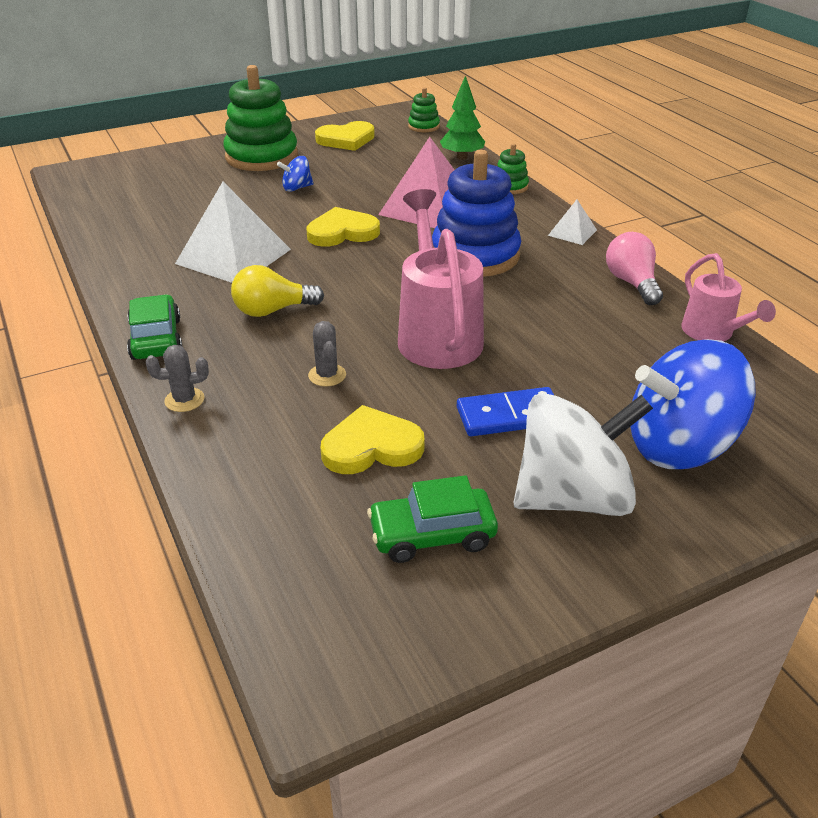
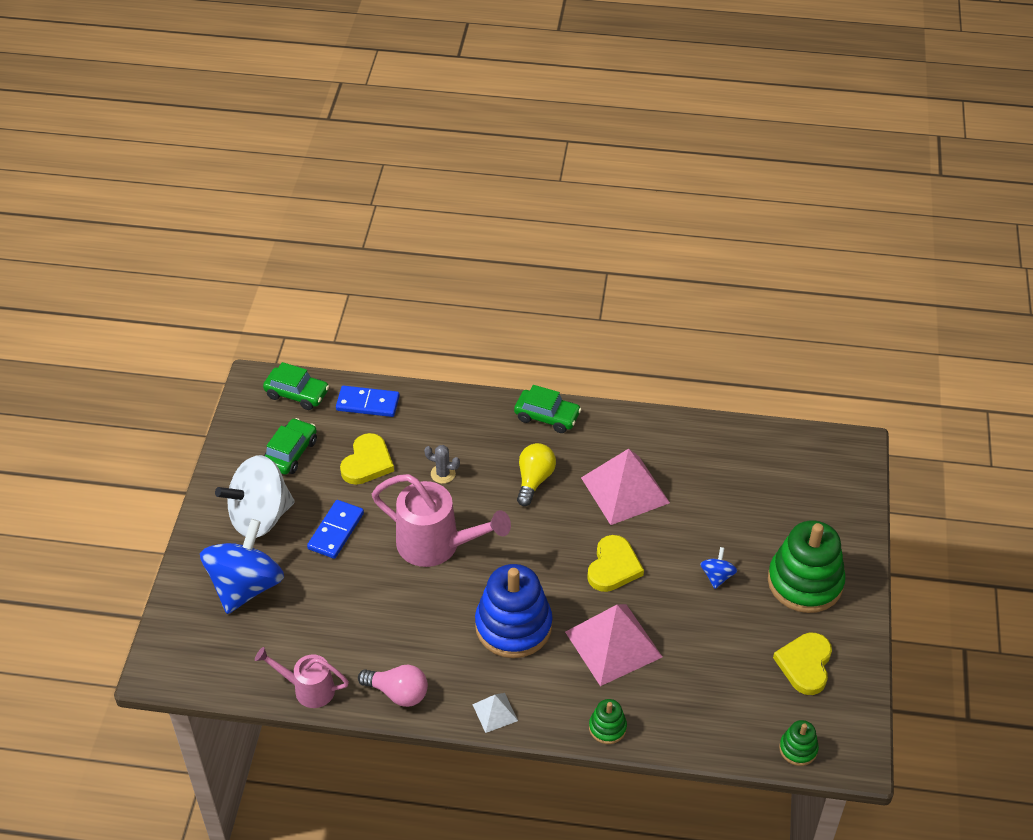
camera: 125 degrees right, 10 degrees up
grey cactus [146,345,209,412] -> none
white pyramid [175,182,291,283] -> pink pyramid [581,449,670,525]
green tree [440,76,485,160] -> none
white spinning top [514,393,653,516] -> white spinning top turned 45 degrees clockwise [215,455,295,538]
none -> green car [263,362,329,410]
none -> blue domino [336,386,400,417]

